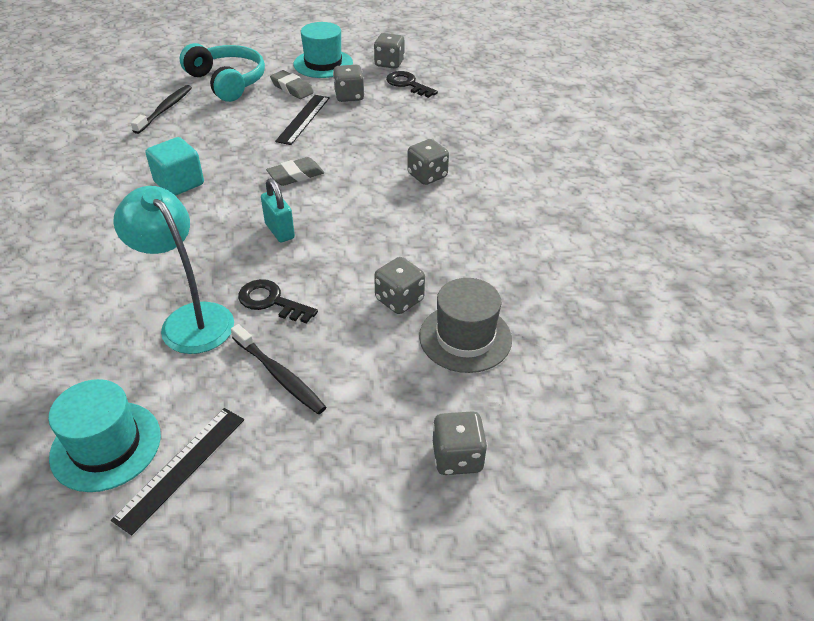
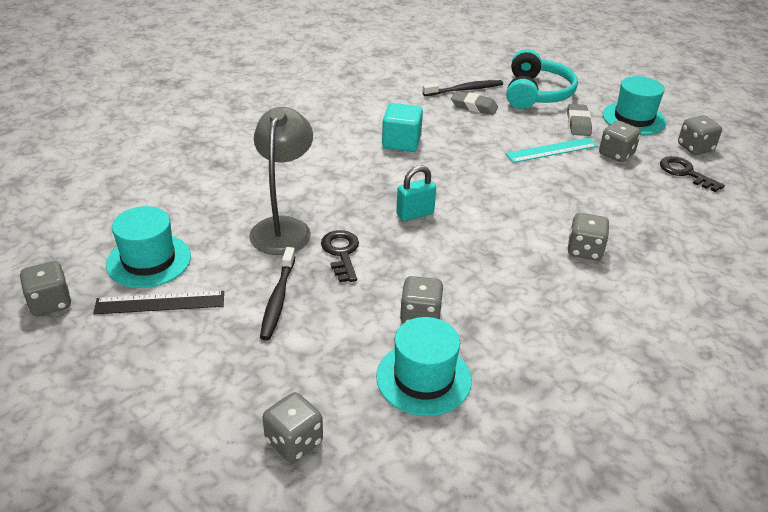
camera: 50 degrees right, 5 degrees down
turquoise lamp [113,186,234,354] -> grey lamp [249,107,313,255]
turquoise padlock [261,178,295,242] -> turquoise padlock turned 45 degrees clockwise [396,166,436,221]
grey eraser [266,157,324,186] -> grey eraser moved to [451,91,498,115]
black ruler [275,95,330,145] -> turquoise ruler [505,137,598,163]
black key [386,71,438,98] -> black key turned 45 degrees counterclockwise [660,156,725,192]
grey hat [419,278,512,373] -> turquoise hat [376,317,472,416]
none -> grey dice [20,261,72,316]

